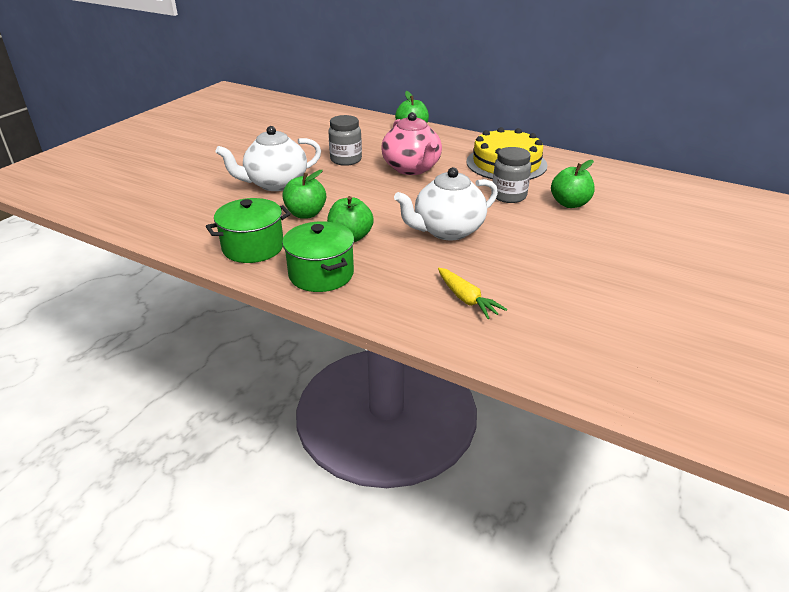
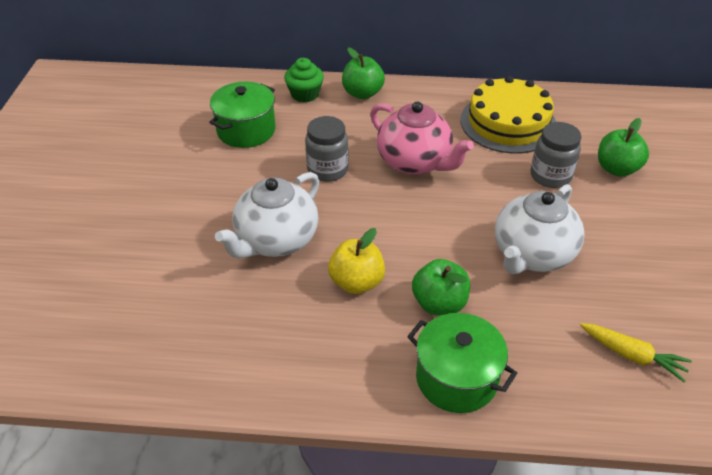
camera: 25 degrees left, 10 degrees up
green pot [206,198,291,263] -> green pot moved to [209,82,276,148]
green apple [282,170,326,219] -> yellow apple [328,228,385,294]
none -> green cupcake [284,58,324,102]

